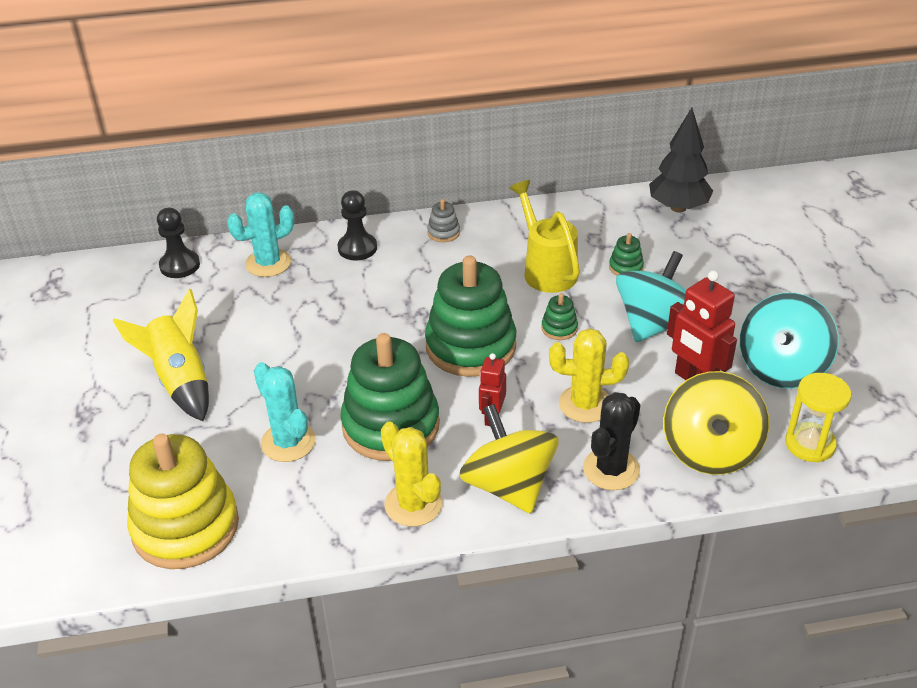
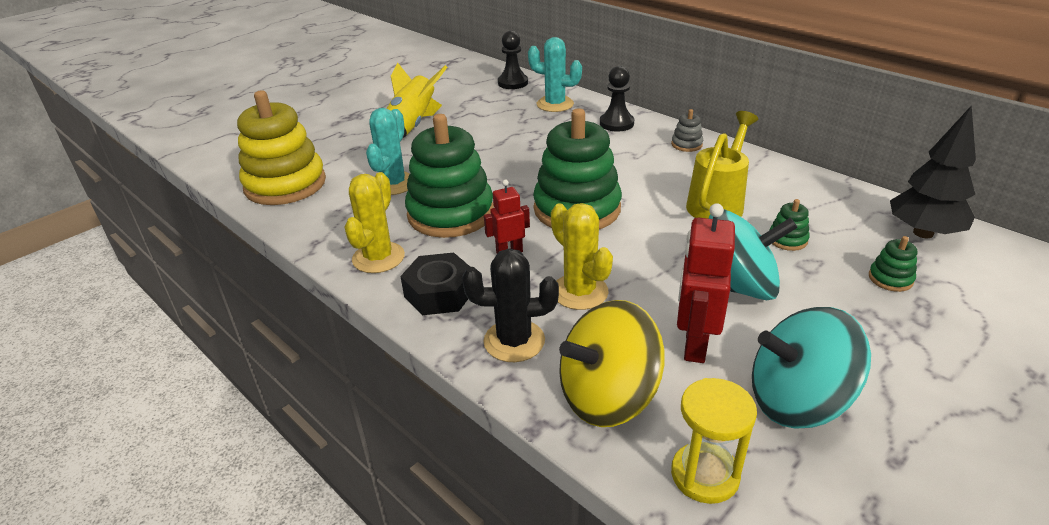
camera: 55 degrees right, 5 degrees down
yellow spinning top [459,404,559,513] -> black nut [400,252,470,315]
green stacking toy [541,293,578,340] -> green stacking toy moved to [869,236,918,292]

